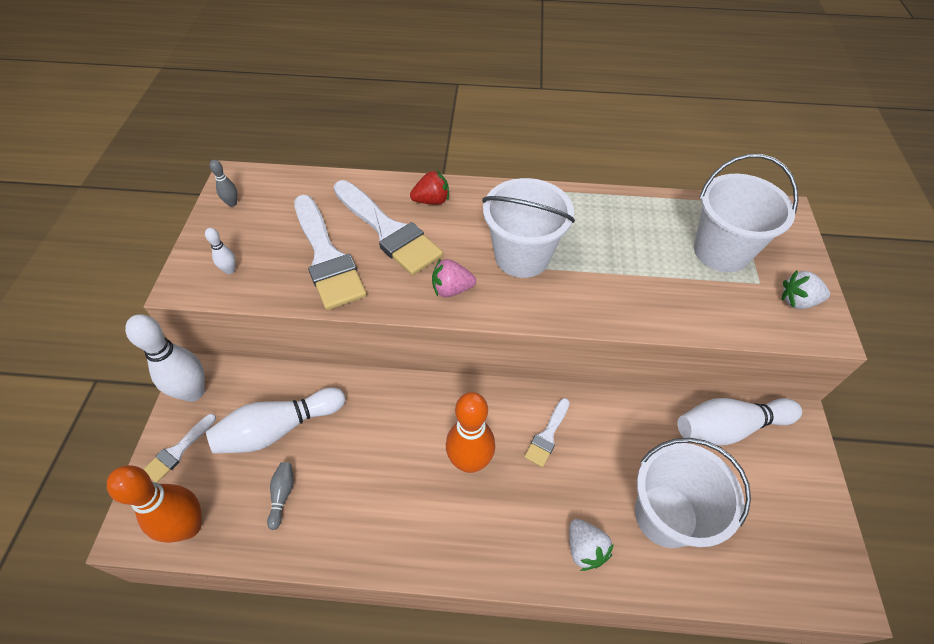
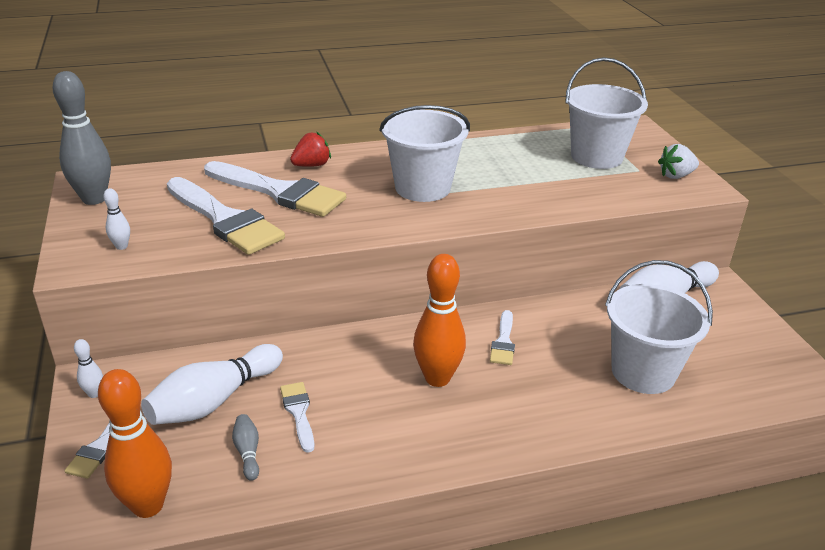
camera: 20 degrees left, 20 degrees down
white bowling pin [125,314,205,402] -> white bowling pin [74,339,103,398], size x0.45
grey bowling pin [210,160,237,207] -> grey bowling pin [52,71,111,205], size x2.21
pink strawberry [432,259,476,297] -> none
white strawberry [569,519,614,571] -> none
none -> white brush [280,382,315,453]

